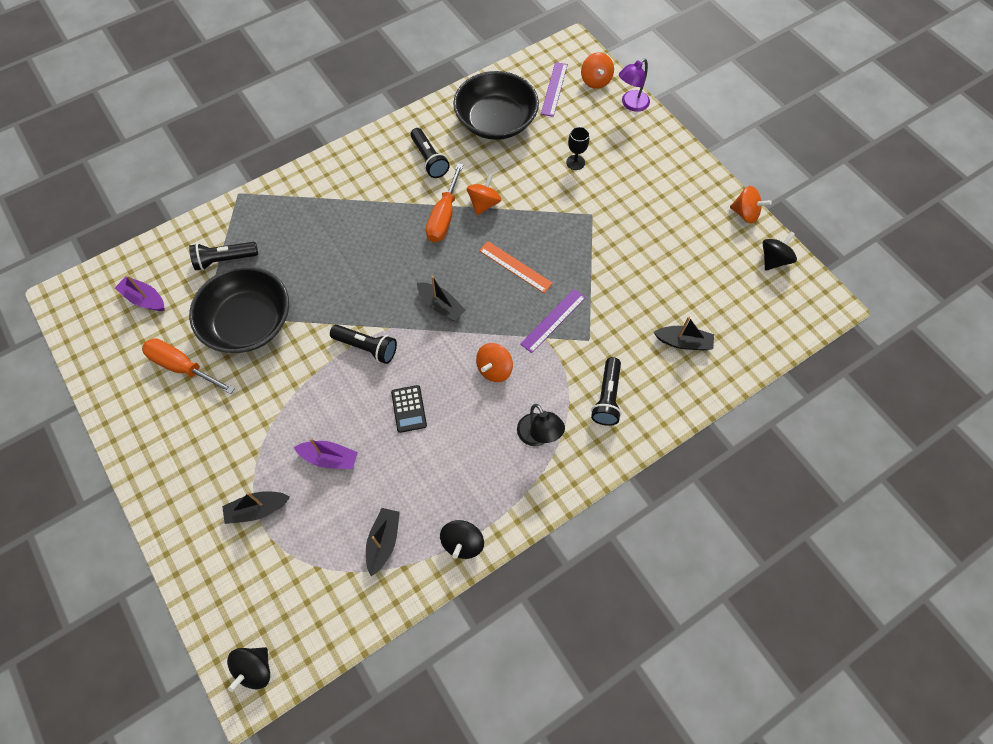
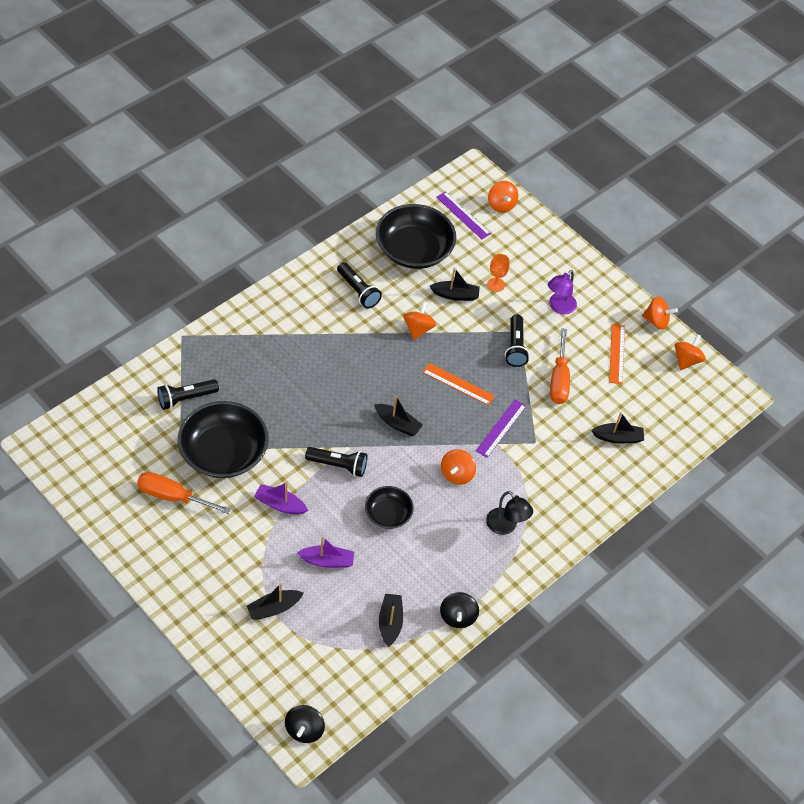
camera: 15 degrees left, 10 degrees down
purple boat [115,275,165,311] -> purple boat moved to [254,482,308,515]
black calculator [391,385,427,433] -> black bowl [365,486,414,529]
orange screwdriver [426,163,463,242] -> orange screwdriver moved to [550,328,570,404]
purple ruler [541,62,568,117] -> purple ruler turned 45 degrees counterclockwise [436,191,491,239]
black goblet [566,127,589,170] -> orange goblet [487,254,510,292]
black flashlight [591,357,621,426] -> black flashlight moved to [505,315,529,367]
purple lamp [619,59,650,112] -> purple lamp moved to [548,270,577,314]
black spinning top [763,231,797,271] -> orange spinning top [675,334,706,370]
none -> black boat [430,267,480,301]
none -> orange ruler [609,324,625,384]

